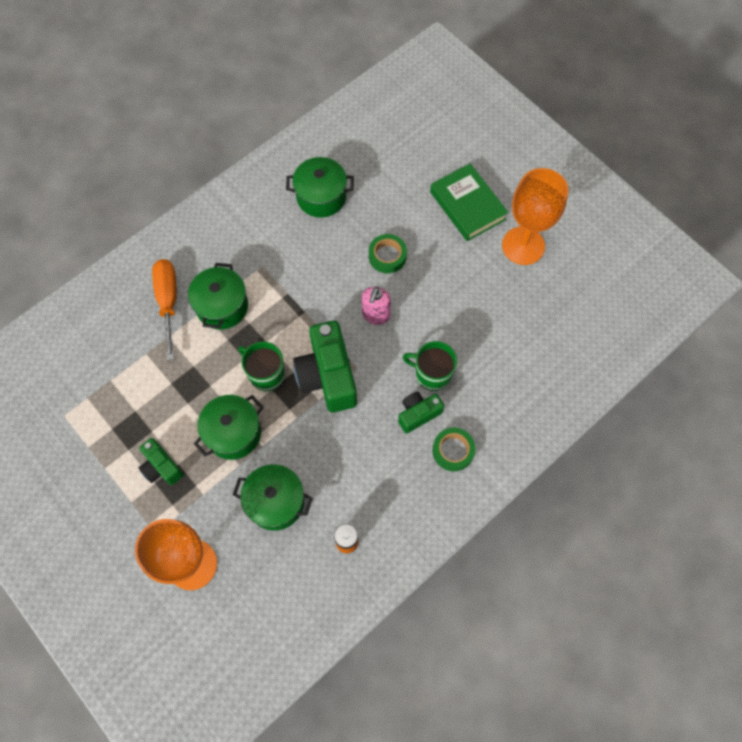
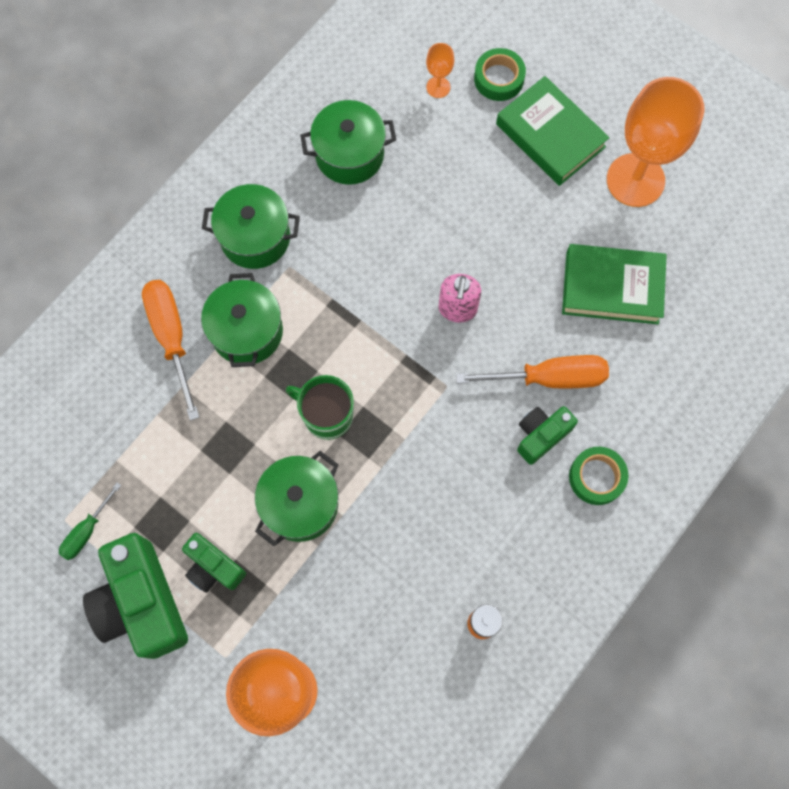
camera: 10 degrees left, 5 degrees up
green pot [233,464,313,531] -> green pot moved to [202,184,300,269]
green camera [293,321,357,413] -> green camera moved to [83,533,188,659]
green tape [369,234,407,273] -> green tape moved to [474,48,526,101]
green mug [403,341,457,391] -> orange screwdriver [456,355,609,389]
none -> green screwdriver [59,482,121,560]
none -> orange goblet [426,43,454,98]
none -> green book [562,244,667,324]

